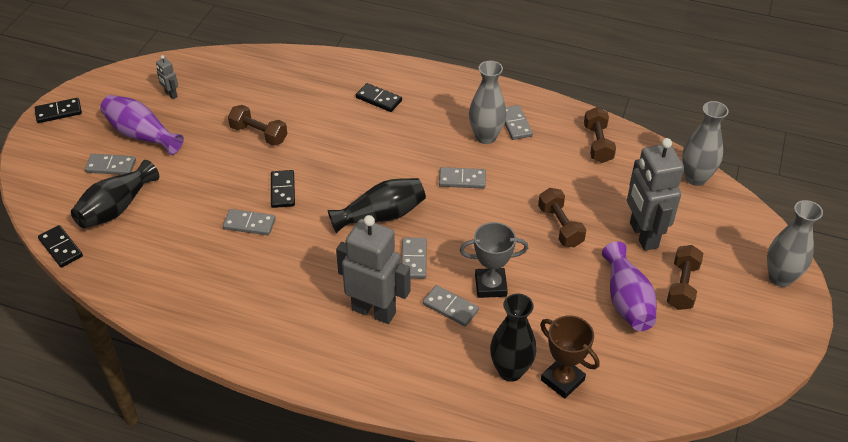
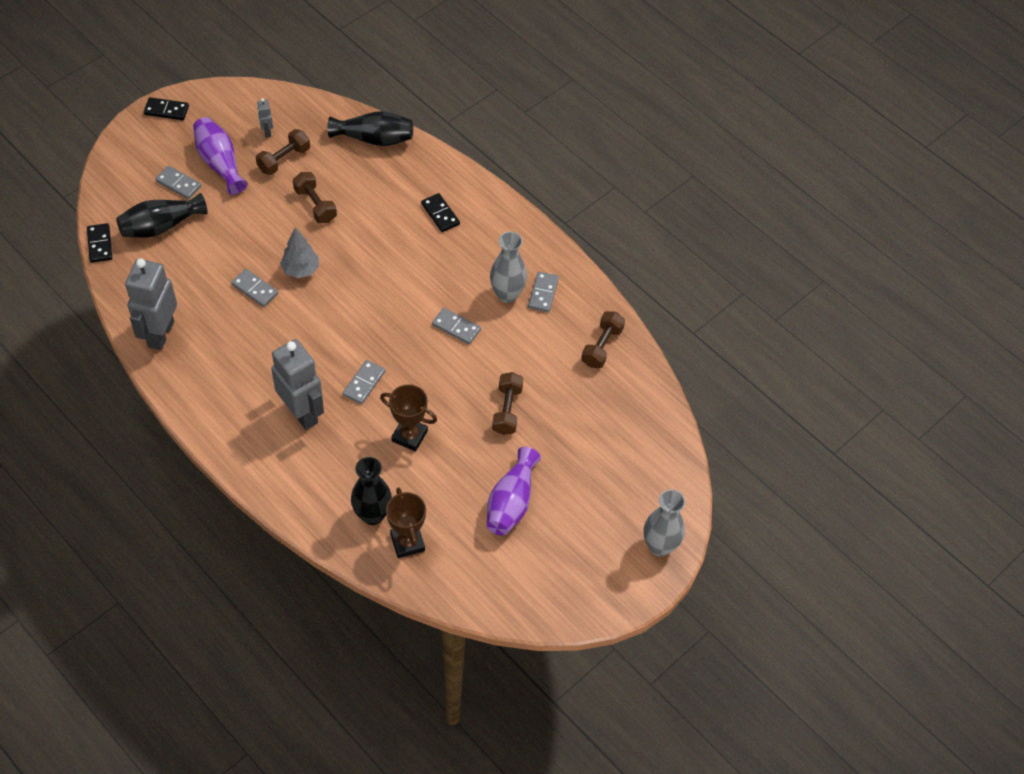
camera: 25 degrees right, 10 degrees up
black domino [271,170,295,208] -> grey tree [280,227,319,278]
black vase [328,178,426,233] -> black vase moved to [327,111,413,146]
grey domino [423,285,479,327] -> none
grey trophy [460,222,528,298] -> brown trophy [380,384,437,451]
grey robot [627,138,684,251] -> grey robot moved to [125,258,177,350]
brown dumbbell [667,245,703,310] -> brown dumbbell moved to [256,129,310,175]
grey vase [682,101,728,186] -> none

